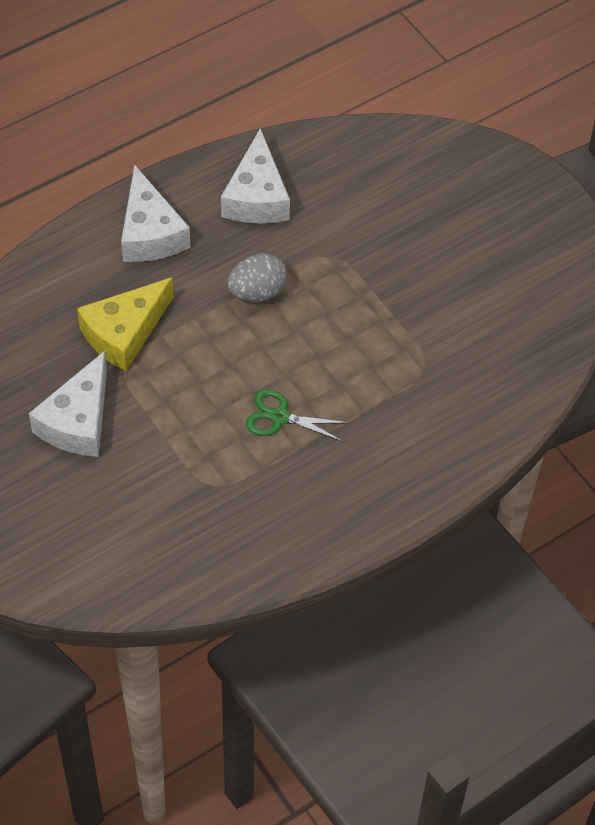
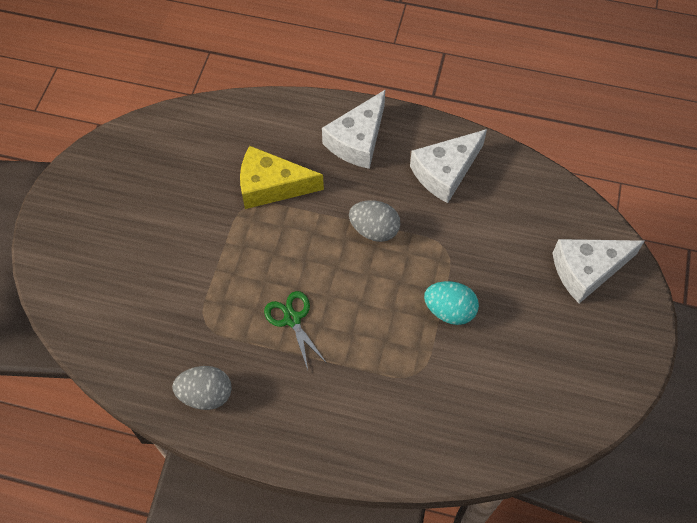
camera: 50 degrees right, 5 degrees up
white cheese [29,351,107,457] -> white cheese moved to [553,239,645,303]
none -> grey egg [172,366,232,410]
none -> turquoise egg [424,281,479,325]

